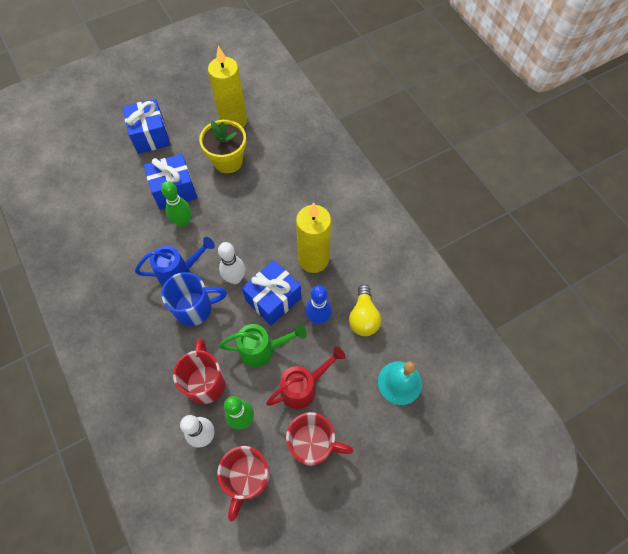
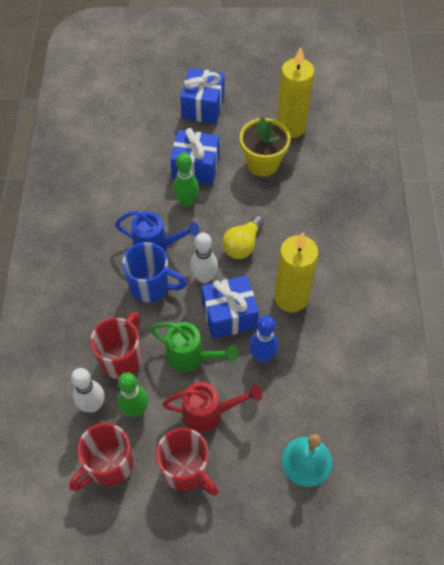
camera: 30 degrees right, 5 degrees down
yellow light bulb [349,284,381,336] -> yellow light bulb moved to [222,215,264,259]

